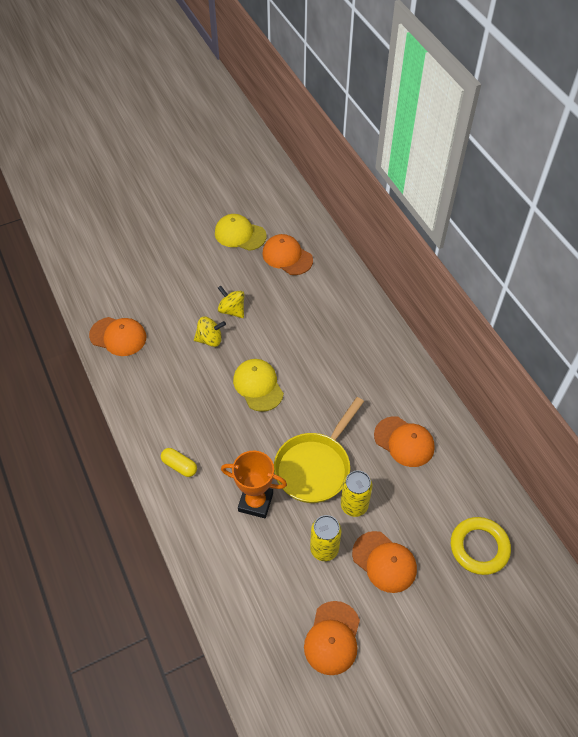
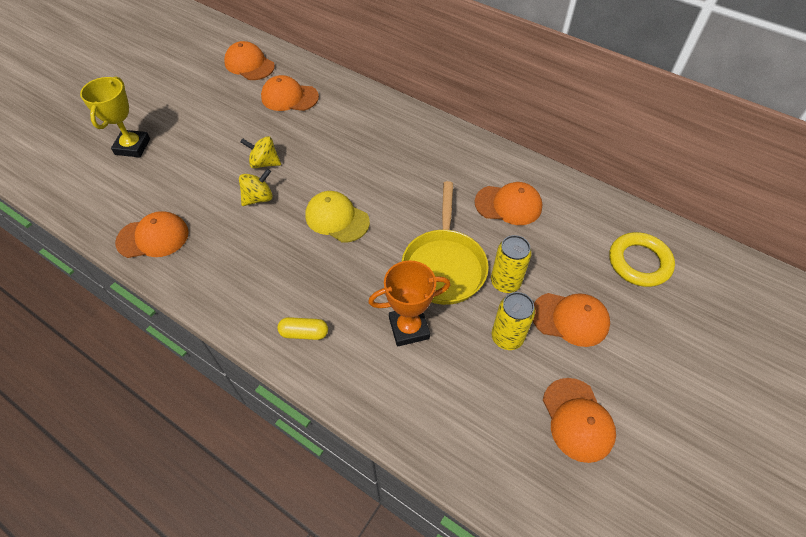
camera: 30 degrees left, 0 degrees up
yellow cap [215,214,266,251] -> none
none -> yellow trophy [80,76,150,157]
none -> orange cap [224,41,275,80]

